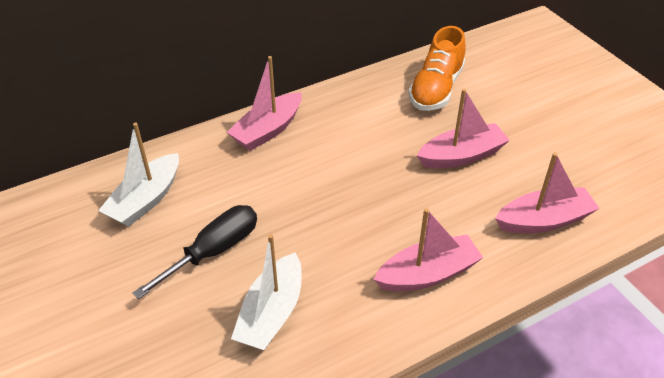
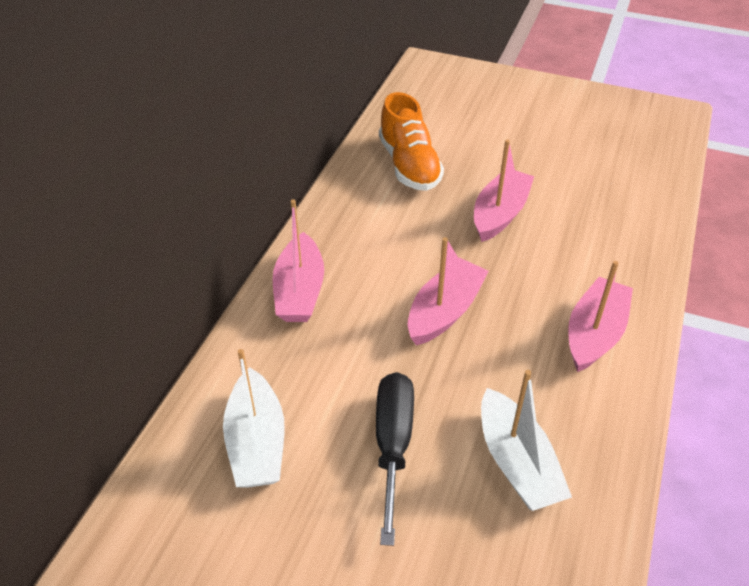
camera: 40 degrees left, 0 degrees up
pink boat [495,153,600,233] -> pink boat moved to [408,237,489,345]

